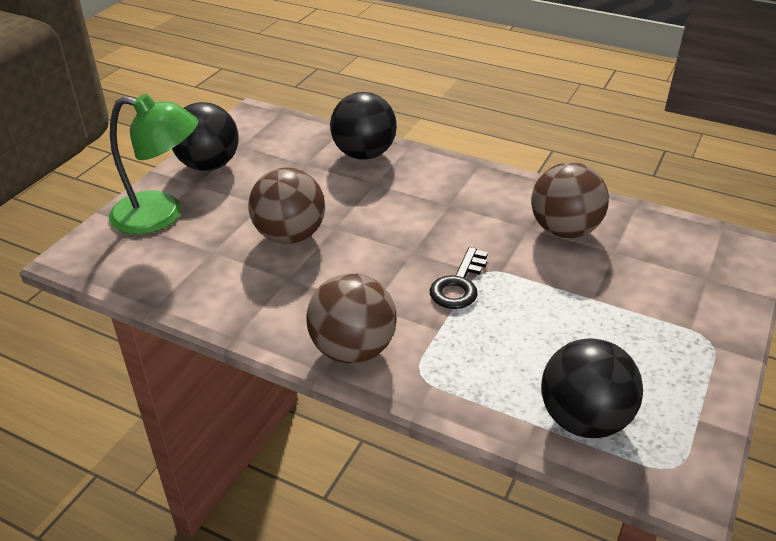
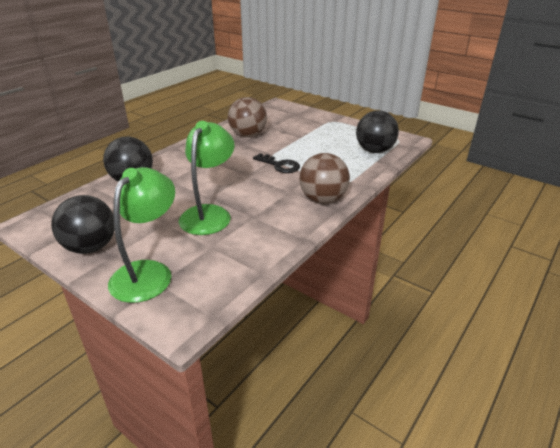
camera: 80 degrees left, 5 degrees down
brown ball [248,167,325,244] -> green lamp [179,121,235,235]

